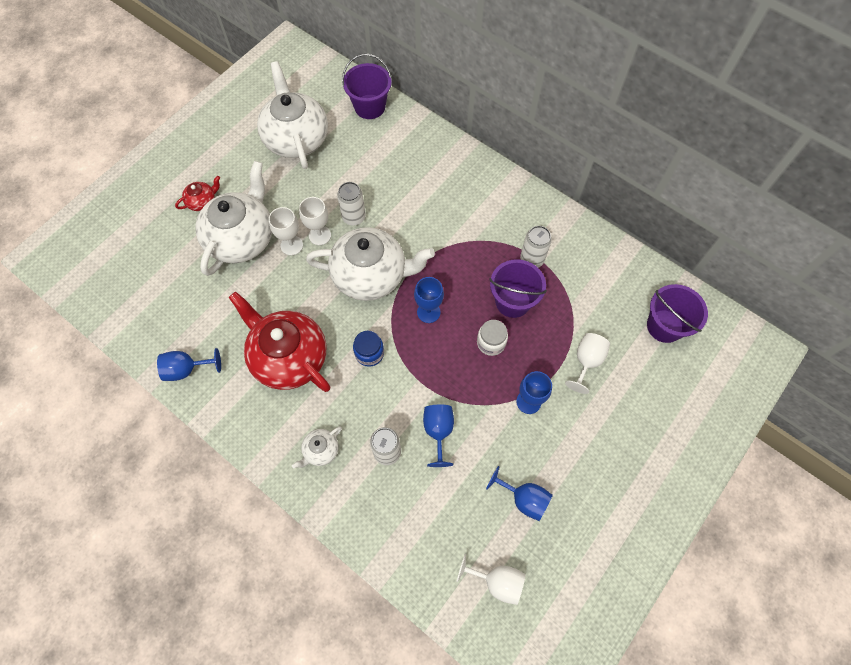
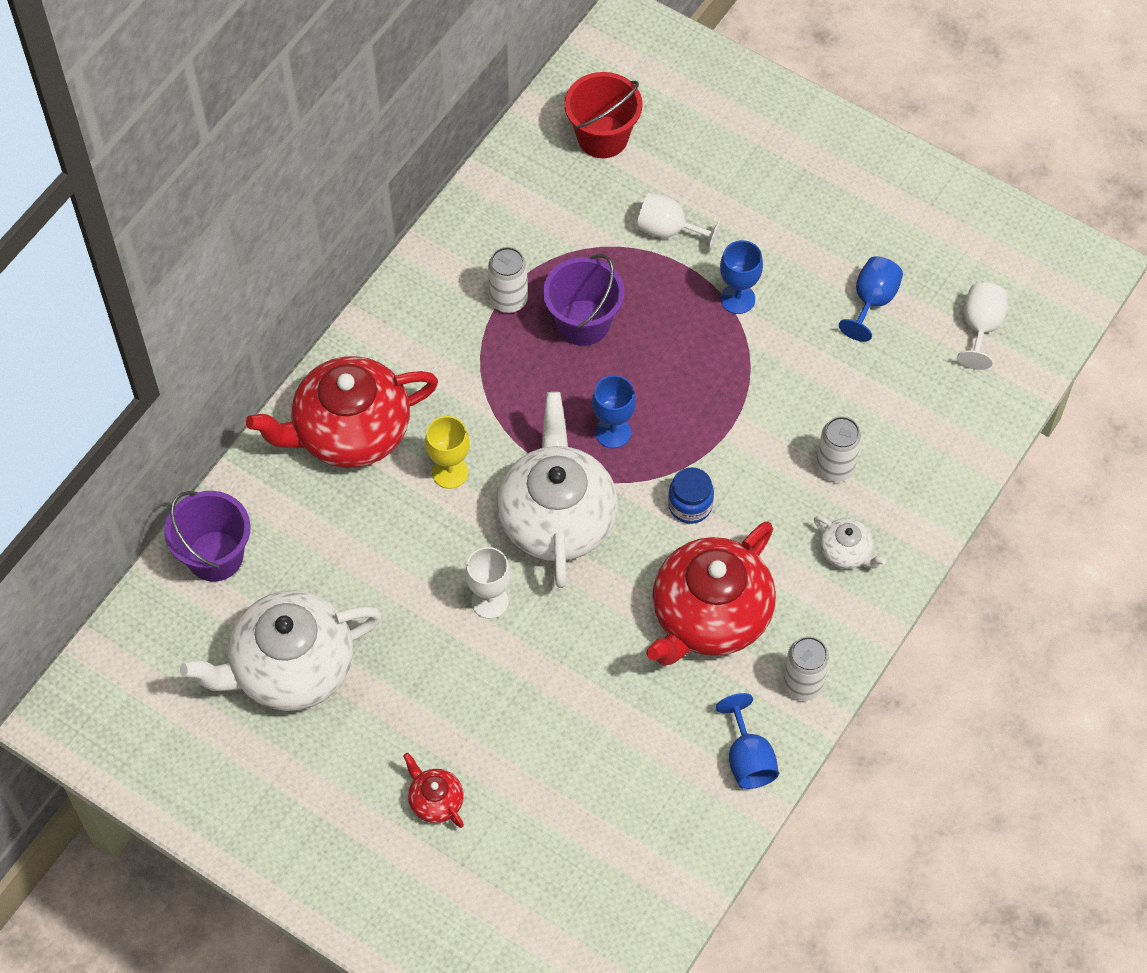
camera: 95 degrees left, 5 degrees down
white teapot [196,161,272,276] -> none
white goblet [269,207,303,256] -> none
white can [337,182,366,226] -> white can moved to [783,637,830,701]
blue goblet [423,405,454,467] -> none
white jar [477,320,508,356] -> none
purple bucket [647,284,708,343] -> red bucket [564,72,643,158]
none -> red teapot [246,356,438,468]
none -> yellow goblet [425,416,470,489]

